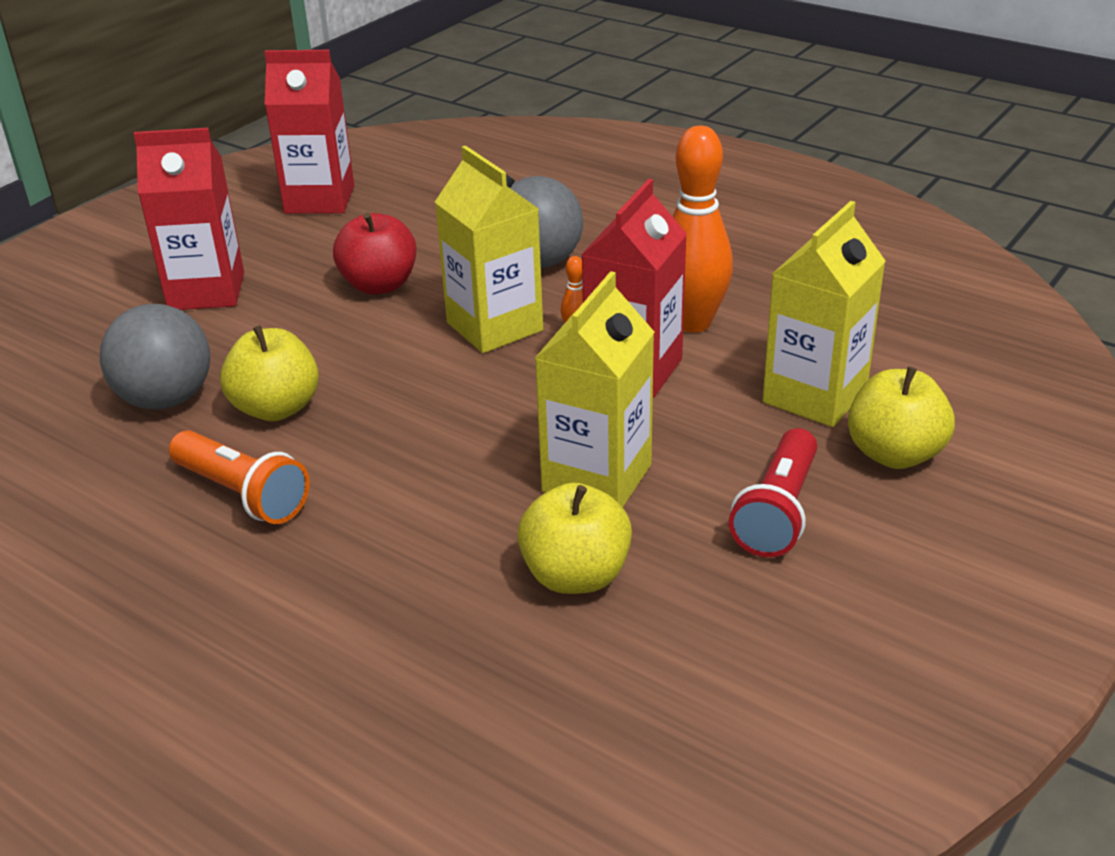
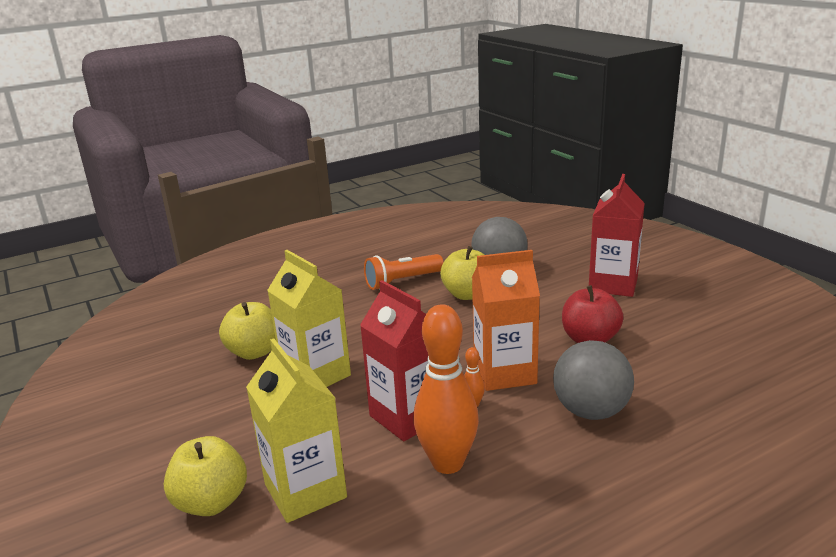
camera: 115 degrees right, 10 degrees down
red carton [264,50,354,214] -> none
yellow carton [435,146,543,353] -> orange carton [472,250,540,391]
red flashlight [729,428,817,557] -> none

